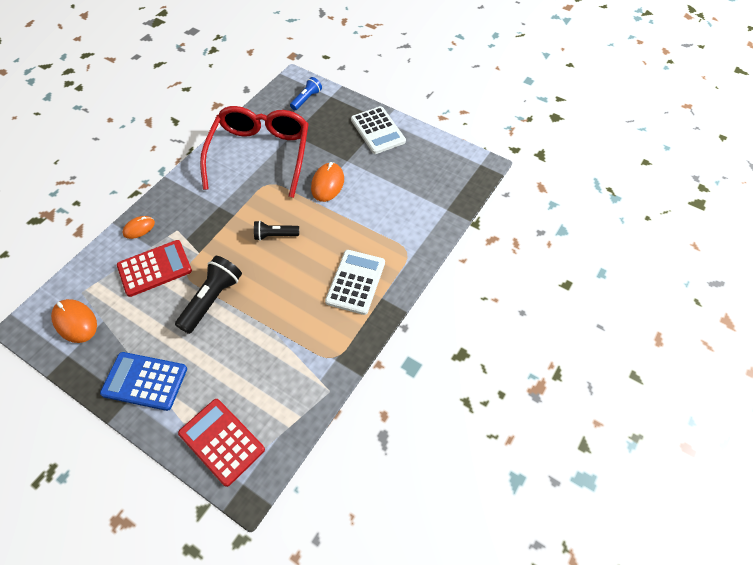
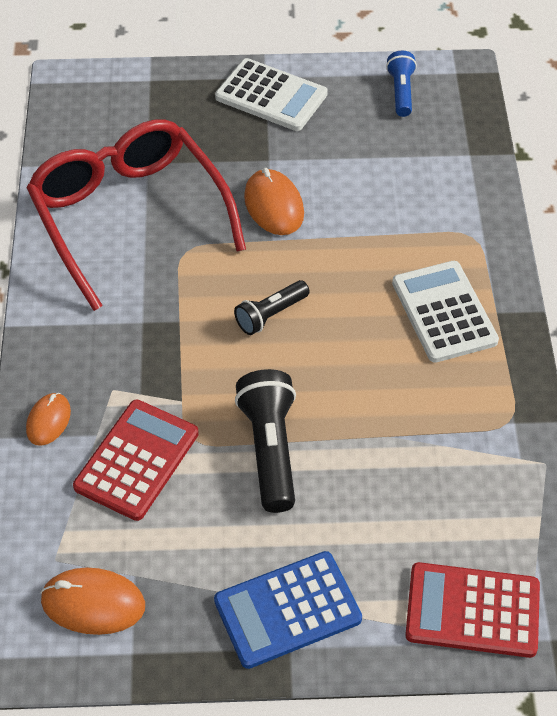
camera: 35 degrees left, 5 degrees down
blue flashlight [290,77,322,110] -> blue flashlight moved to [386,51,417,117]

